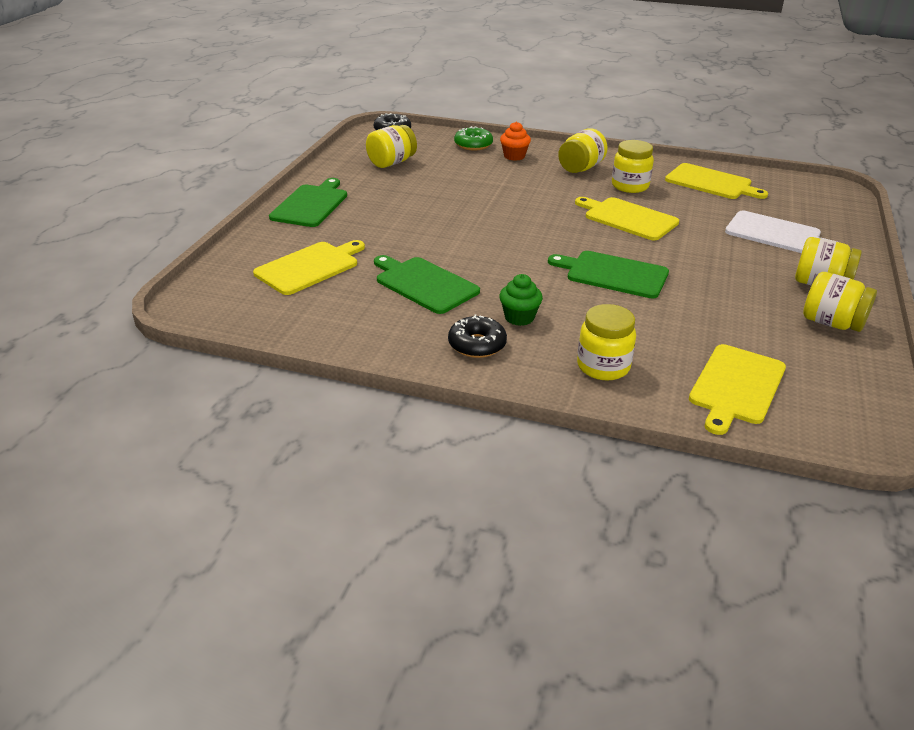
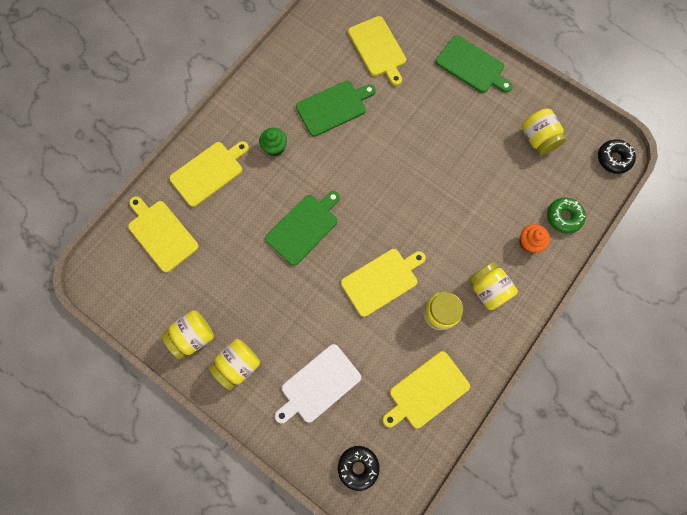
camera: 110 degrees right, 40 degrees up
black donut [448,314,507,358] -> black donut moved to [338,446,380,491]
yellow jar [577,304,636,381] -> yellow cutting board [169,141,249,207]

